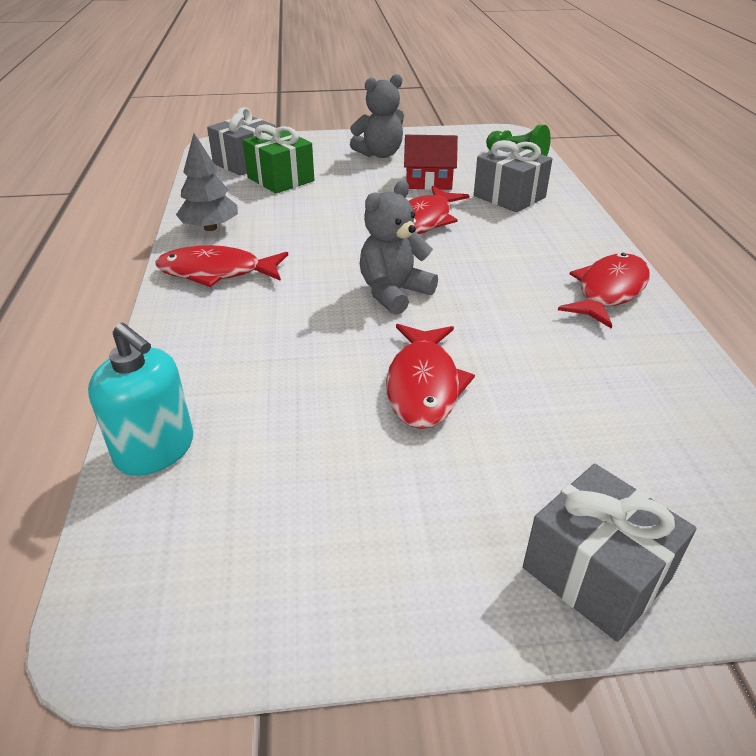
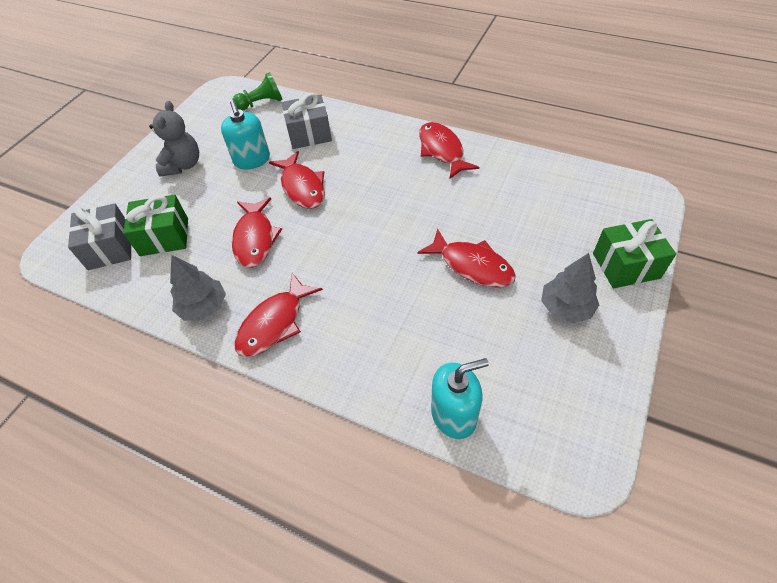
camera: 55 degrees left, 15 degrees up
grey teddy bear [360,180,438,315] -> none
red house [404,135,458,190] -> turquoise soap dispenser [221,100,270,170]
grey gift [523,464,697,642] -> green gift [593,219,676,288]
none -> red fish [232,197,282,268]
none -> grey tree [541,253,599,323]

